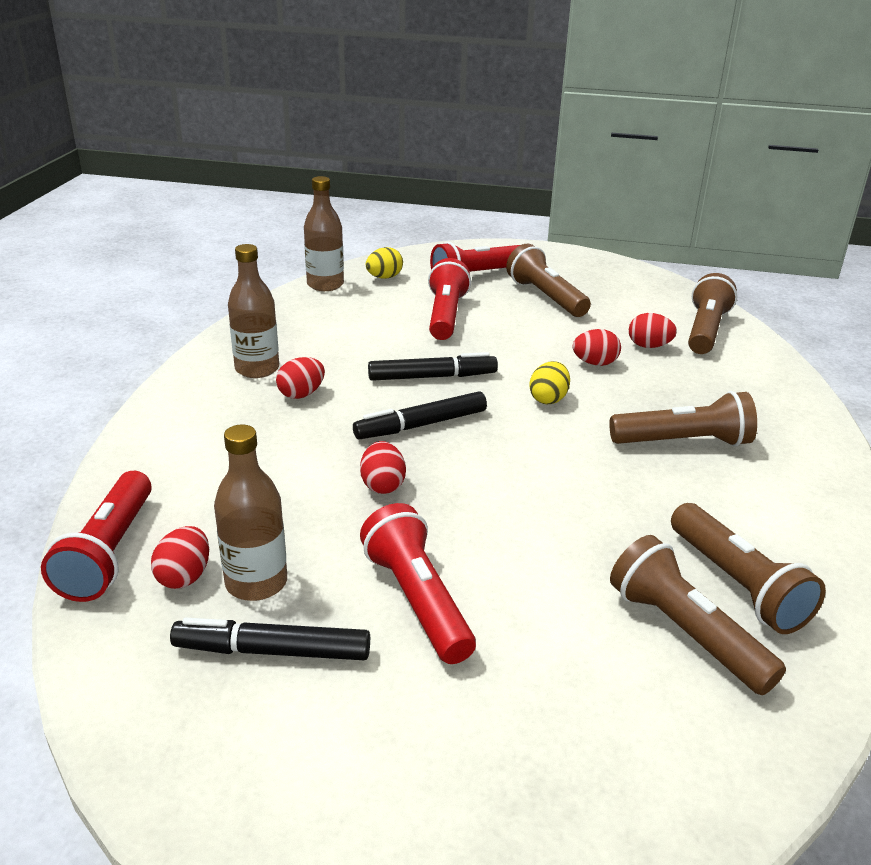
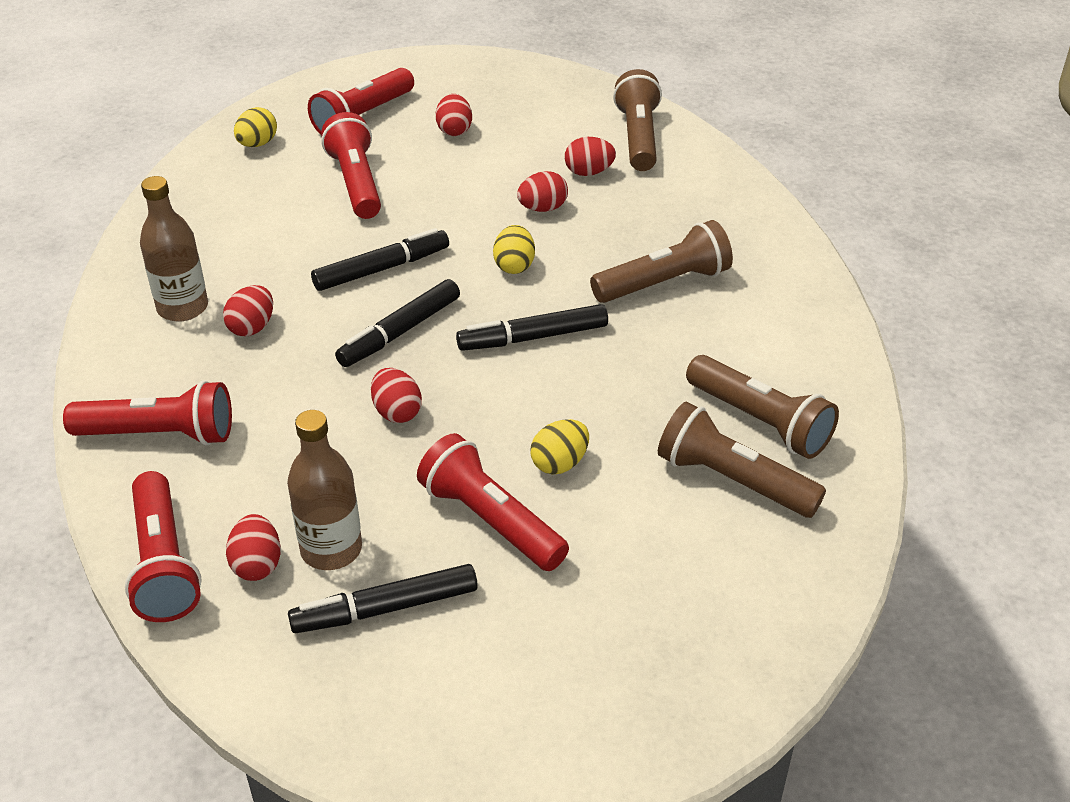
camera: 20 degrees left, 10 degrees up
brown bottle [304,176,344,291] -> none
brown flashlight [506,244,591,317] -> red egg [435,94,472,136]
none -> red flashlight [63,380,232,445]
none -> black marker [456,304,608,351]
none -> yellow egg [530,419,589,474]

